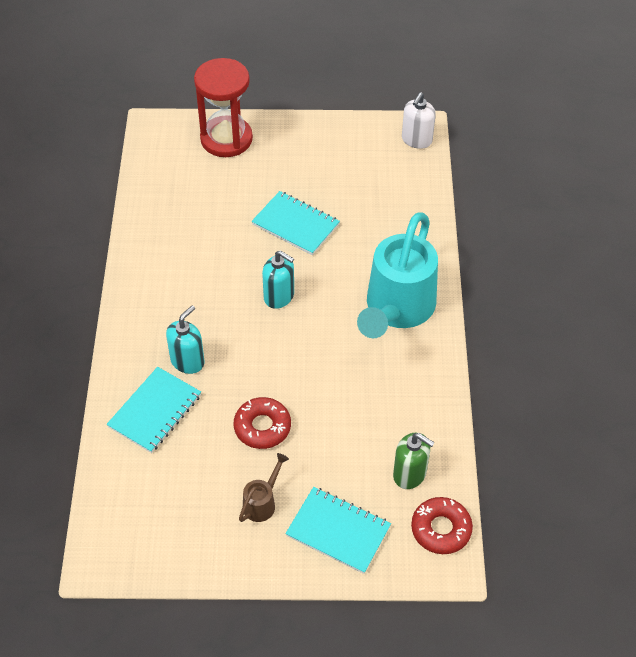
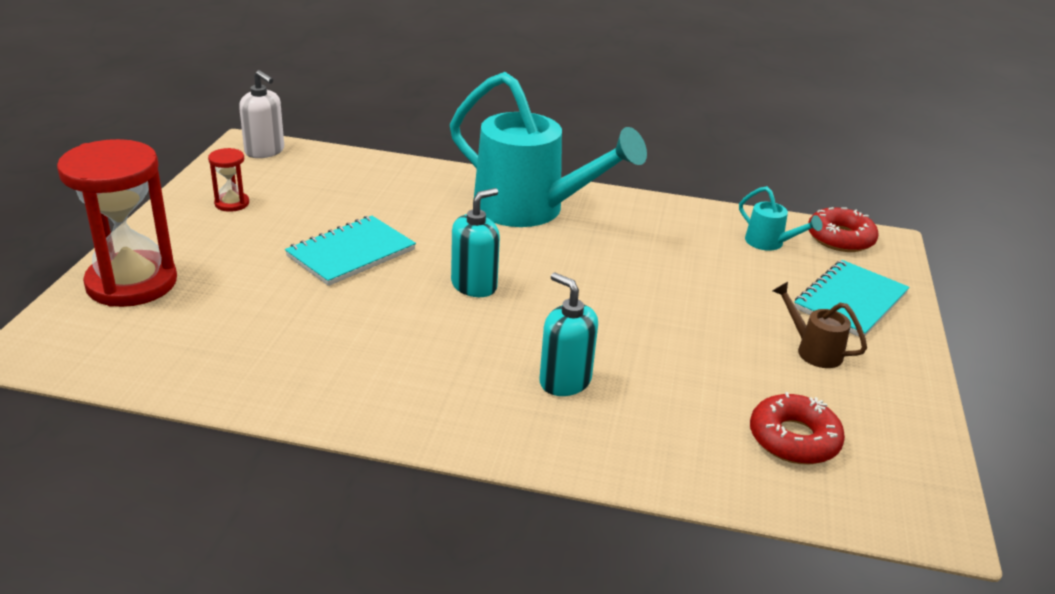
camera: 80 degrees left, 20 degrees down
turquoise notebook [107,367,201,453] -> none
red donut [234,397,291,449] -> red donut moved to [750,392,845,464]
green soap dispenser [393,433,435,489] -> turquoise watering can [739,186,822,251]
none -> red hourglass [208,148,249,212]

